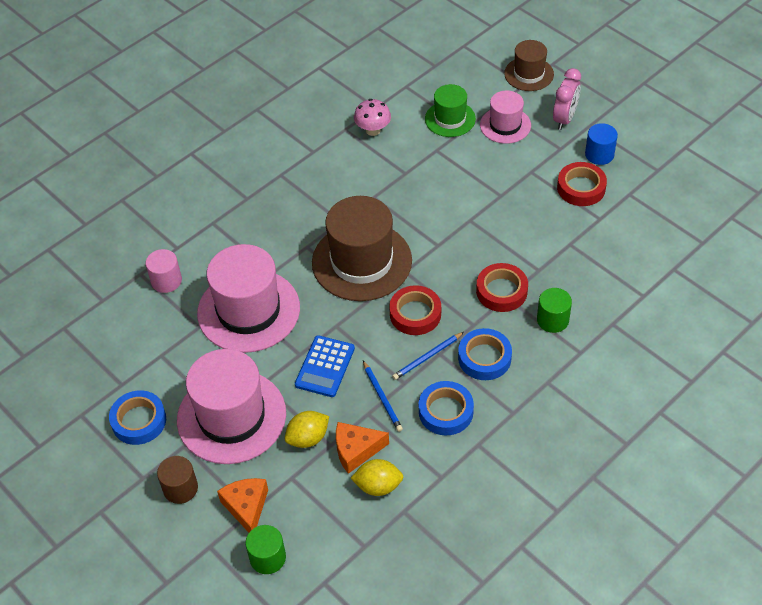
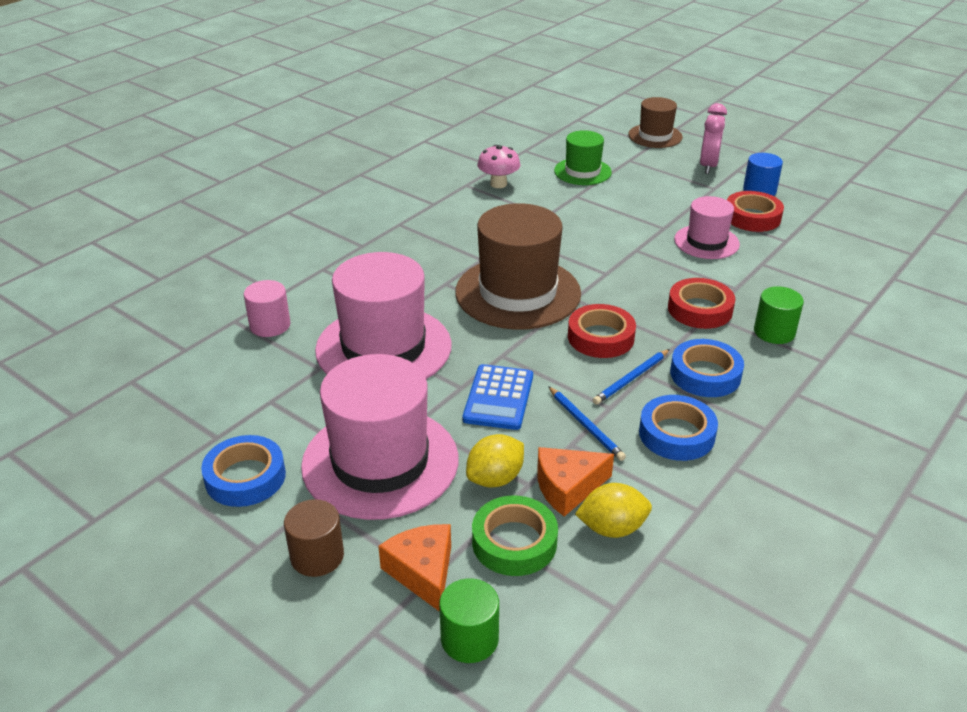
camera: 10 degrees left, 15 degrees down
pink hat [480,90,531,144] -> pink hat moved to [674,196,740,259]
none -> green tape [472,496,558,576]

